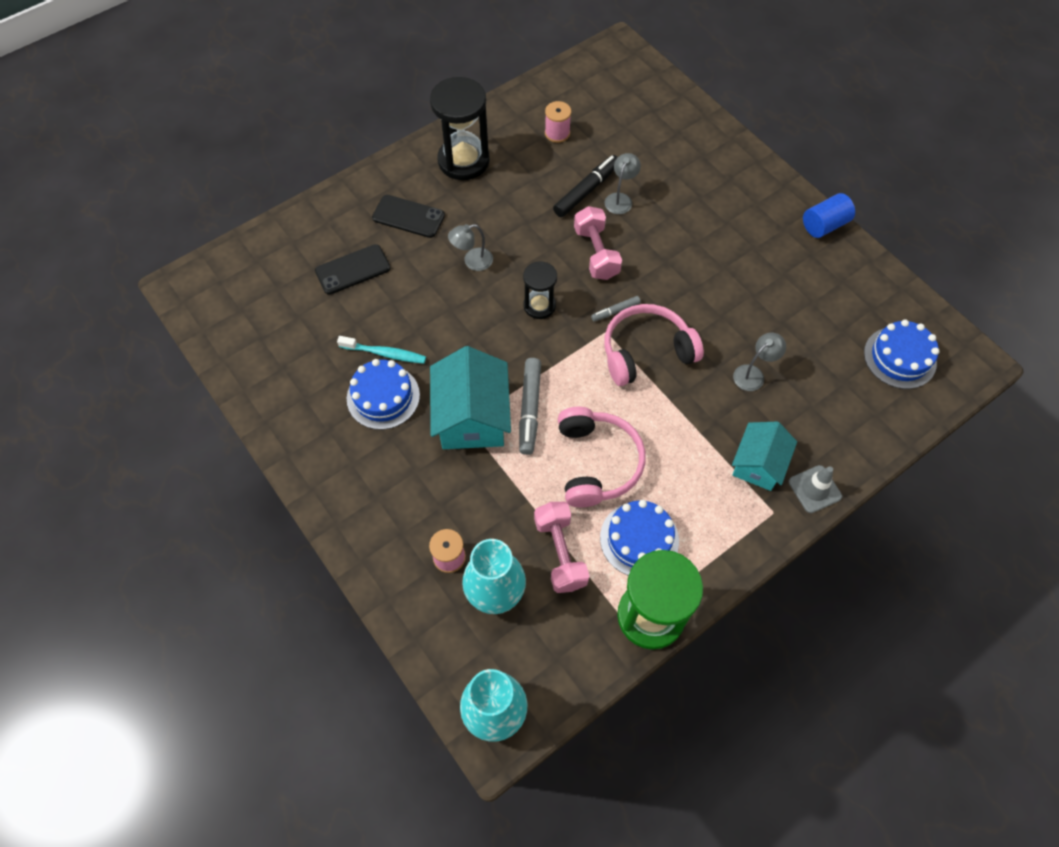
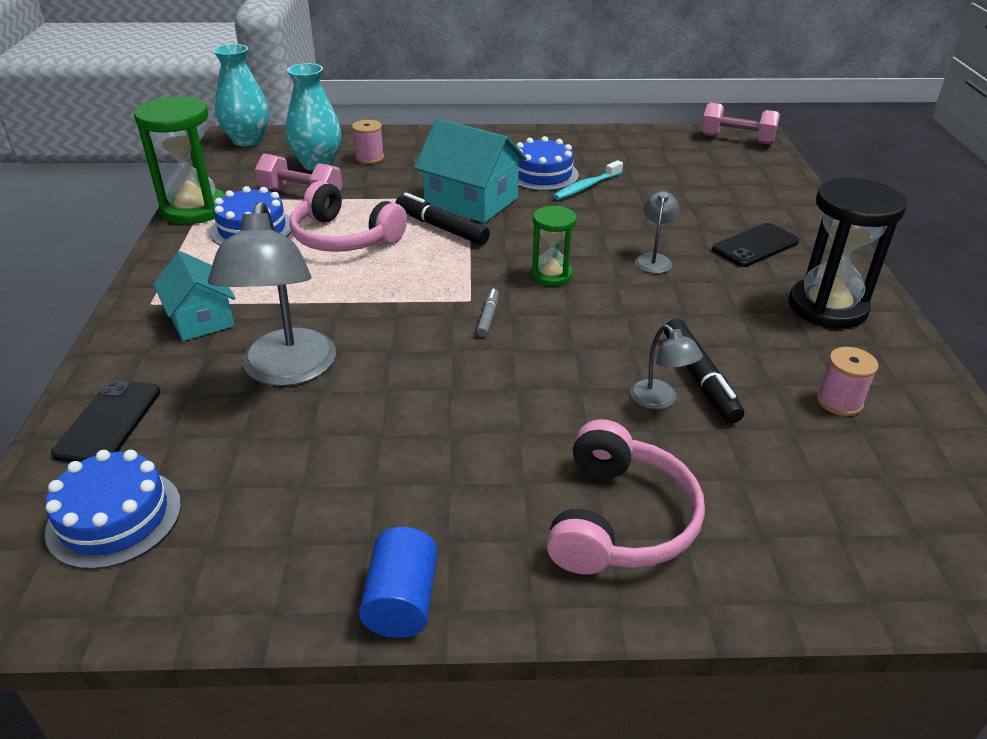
camera: 125 degrees right, 25 degrees down
black phone [315,244,390,295] -> black phone moved to [51,380,161,462]
grey marker [519,358,541,455] -> black marker [396,193,490,245]
black hourglass [523,261,557,319] -> green hourglass [531,206,577,286]
pink dumbbell [574,206,622,280] -> pink dumbbell moved to [701,102,780,145]
pink headphones [604,304,704,386] -> pink headphones moved to [546,419,705,575]
grey lamp [733,333,786,391] -> grey lamp [208,201,336,386], size x2.10
grey traffic cone [789,465,842,513] -> none

